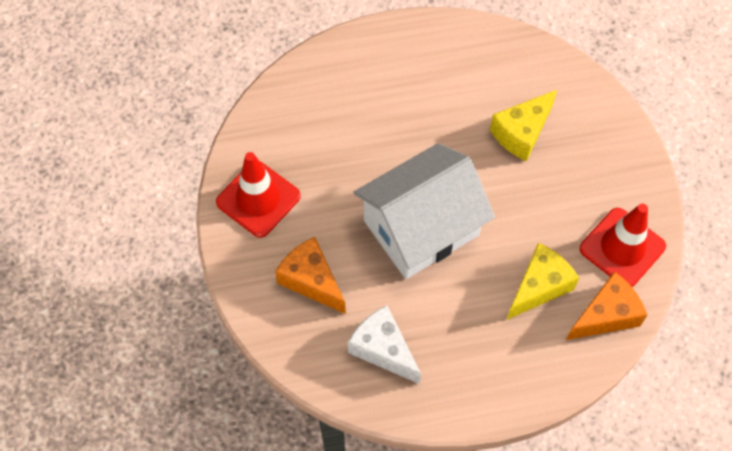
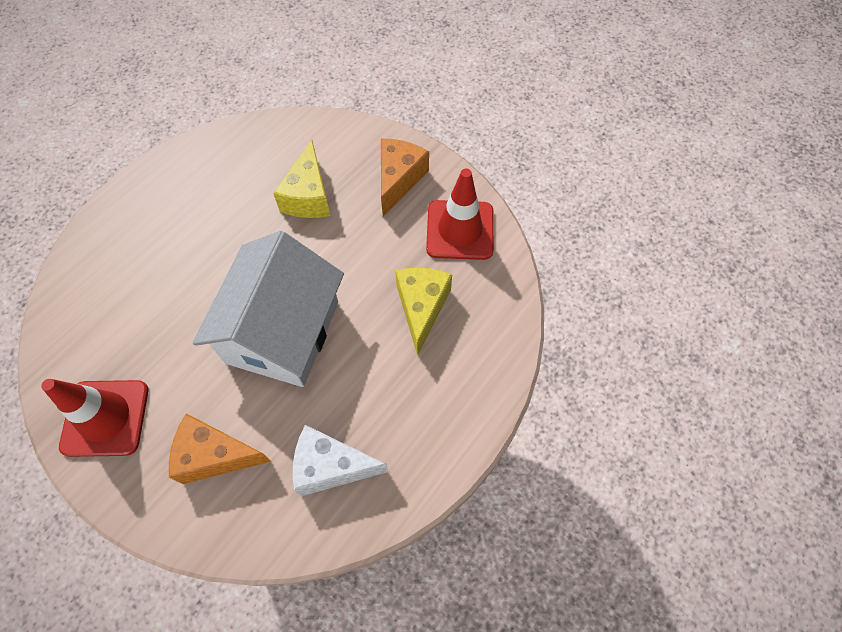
camera: 40 degrees left, 0 degrees up
orange cheese [566,271,647,340] -> orange cheese moved to [381,139,429,217]

